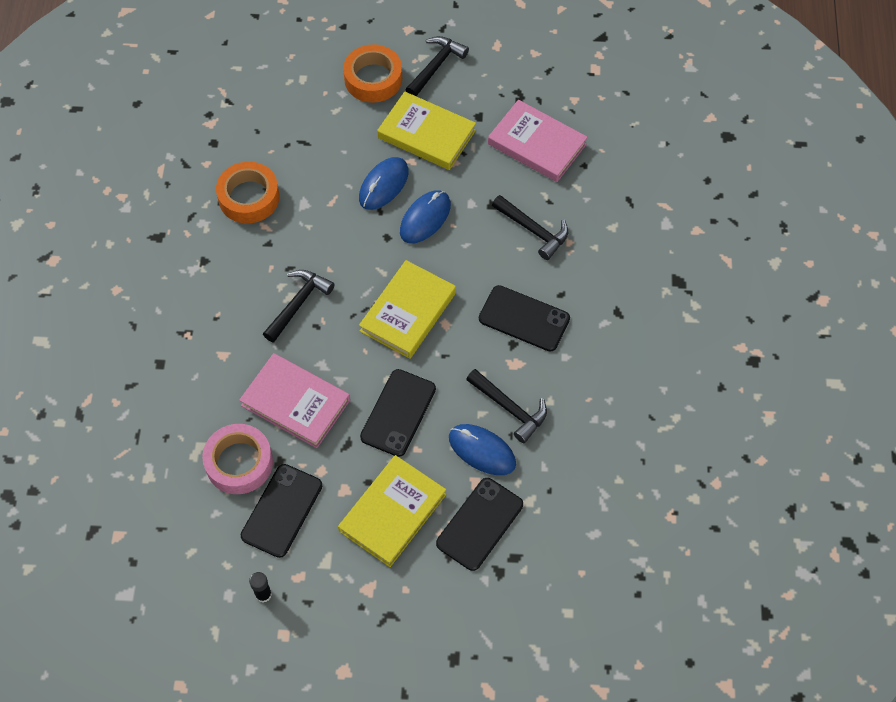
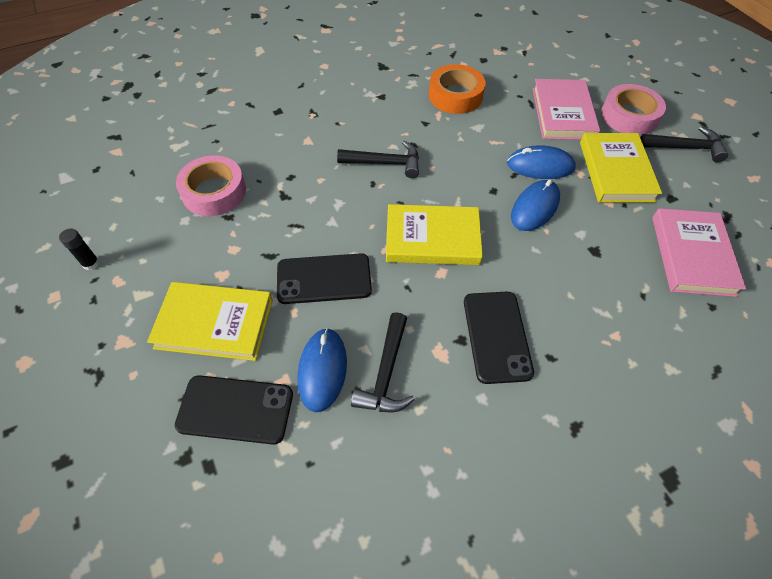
camera: 60 degrees right, 5 degrees down
pink book [239,353,350,448] -> pink book moved to [533,79,600,140]
black phone [241,464,322,558] -> none
orange tape [343,44,402,103] -> pink tape [601,84,666,135]
blue mouse [400,190,451,244] -> blue mouse turned 60 degrees counterclockwise [511,179,560,231]
black hammer [492,195,568,260] -> none

